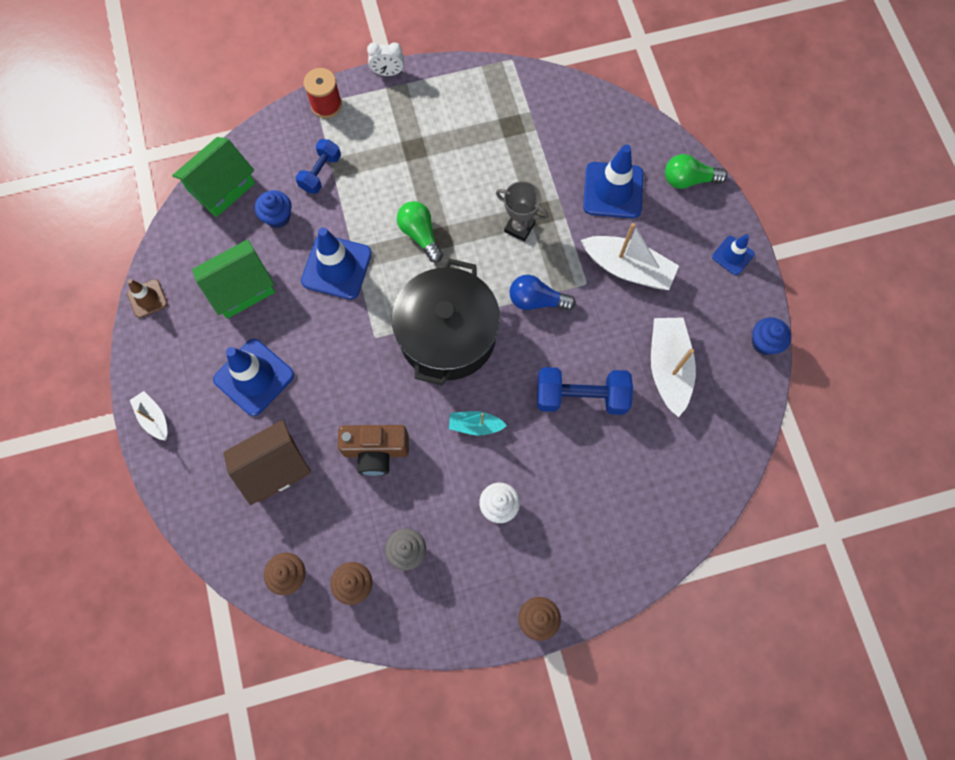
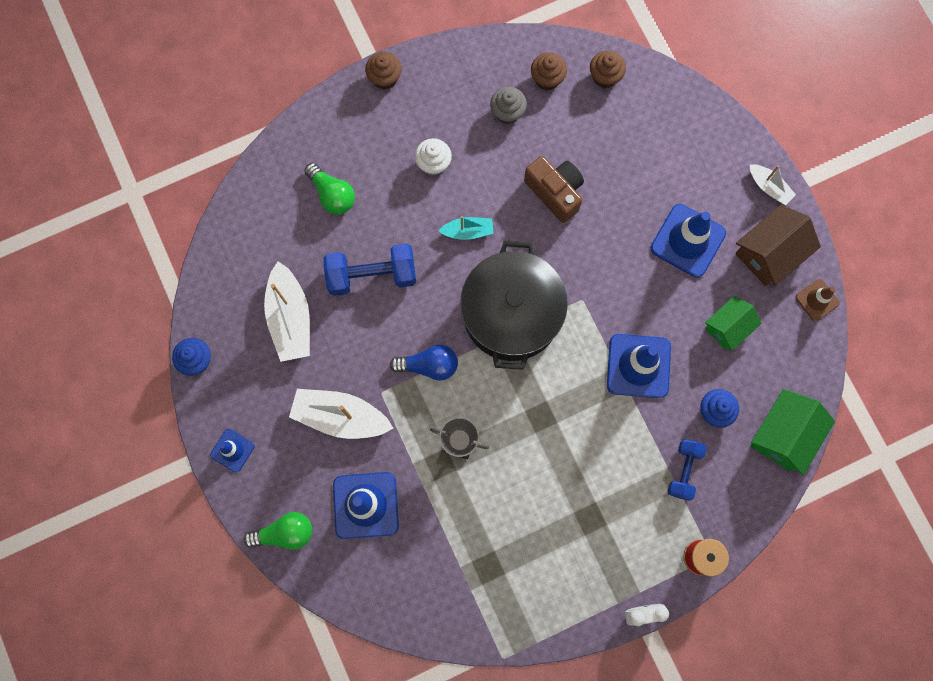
camera: 170 degrees right, 5 degrees up
green house [192,239,275,319] -> green house [705,296,762,351], size x0.67
brown house [223,420,311,505] -> brown house moved to [735,205,821,286]
brown camera [338,425,409,476] -> brown camera turned 60 degrees clockwise [524,156,584,223]
green light bulb [397,201,443,263] -> green light bulb moved to [304,163,355,215]

